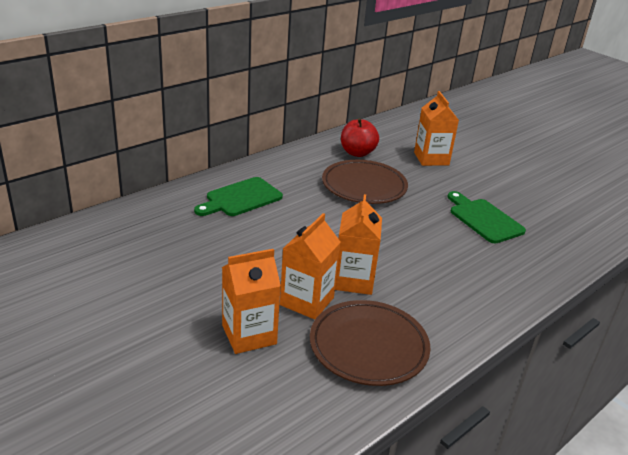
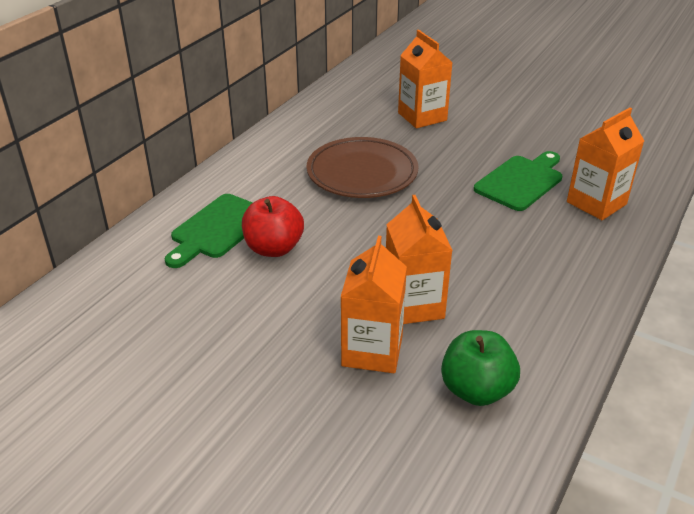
camera: 15 degrees left, 5 degrees up
orange carton [222,249,281,354] -> orange carton moved to [567,108,644,220]
brown plate [310,300,430,386] -> green apple [441,330,520,406]
red apple [341,118,379,157] -> red apple moved to [242,196,304,257]
green cutting board [447,191,526,243] -> green cutting board turned 90 degrees clockwise [474,151,562,211]

